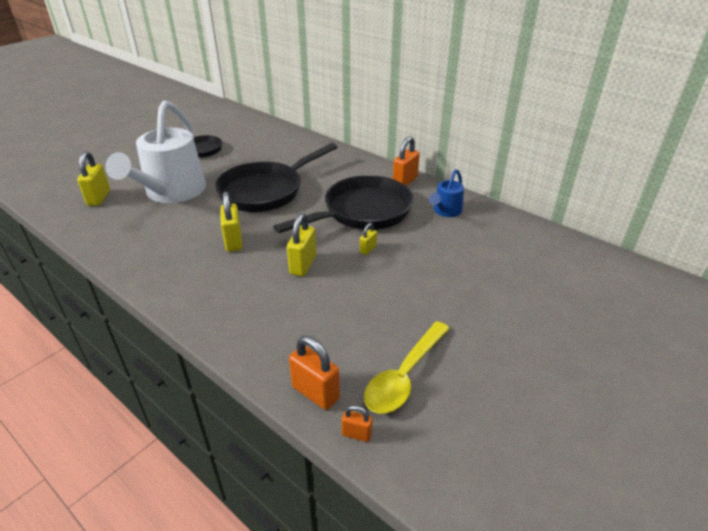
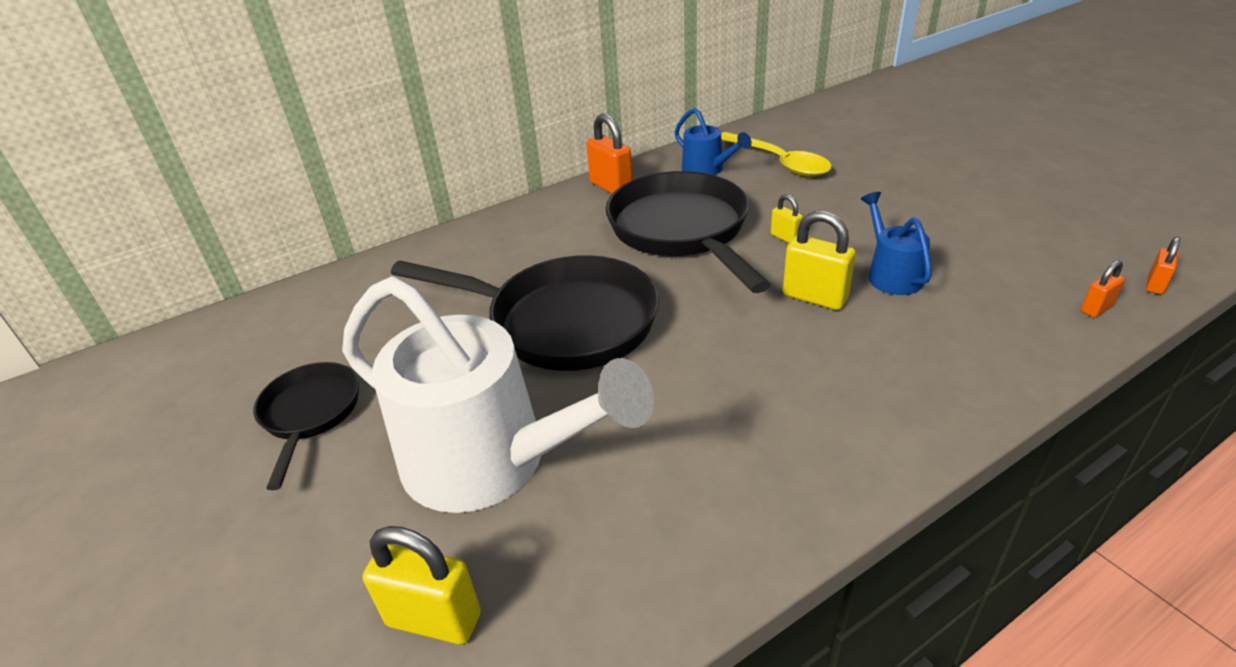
camera: 70 degrees left, 0 degrees up
black pan [215,143,337,212] -> black pan turned 45 degrees counterclockwise [391,255,659,371]
yellow padlock [220,191,242,252] -> none
orange padlock [289,336,340,410] -> orange padlock [1081,260,1125,317], size x0.55
yellow spoon [364,321,450,414] -> yellow spoon moved to [721,132,832,177]
none -> blue watering can [861,192,932,295]

